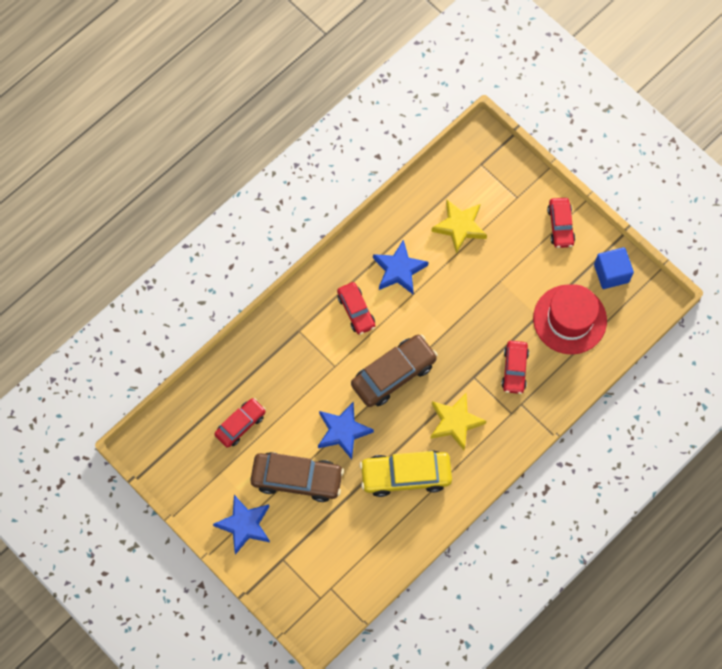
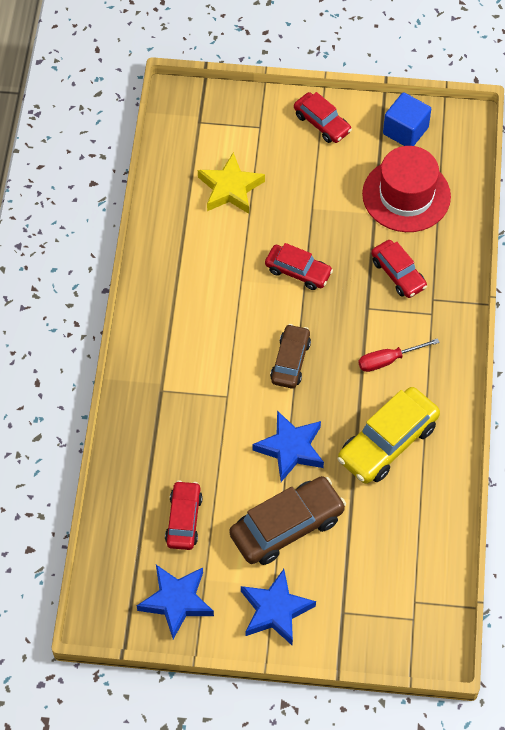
camera: 40 degrees left, 10 degrees down
red car [337,282,375,335] -> red car moved to [265,243,333,290]
brown car [351,334,438,407] -> brown car [270,324,311,389], size x0.62
blue star [373,239,428,294] -> blue star moved to [137,565,214,639]
yellow star [430,393,487,450] -> red screwdriver [358,338,440,372]

